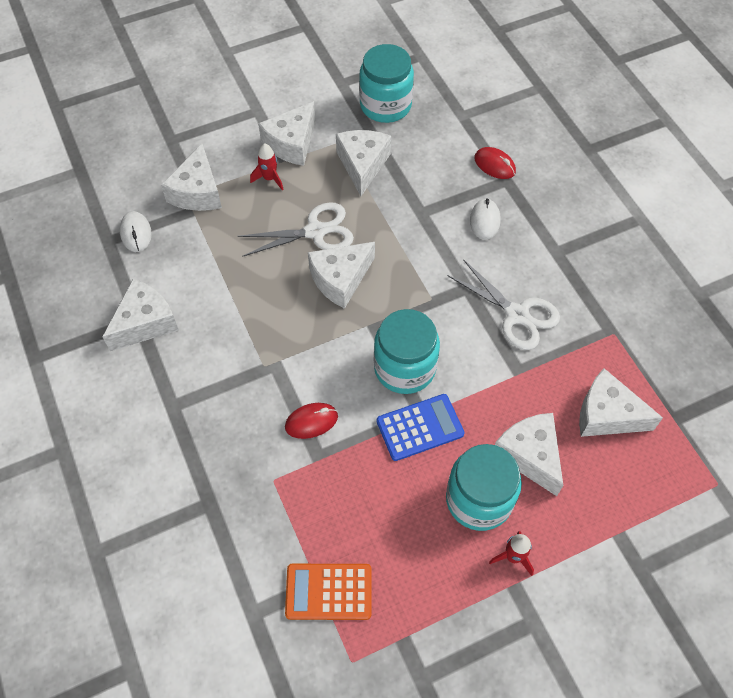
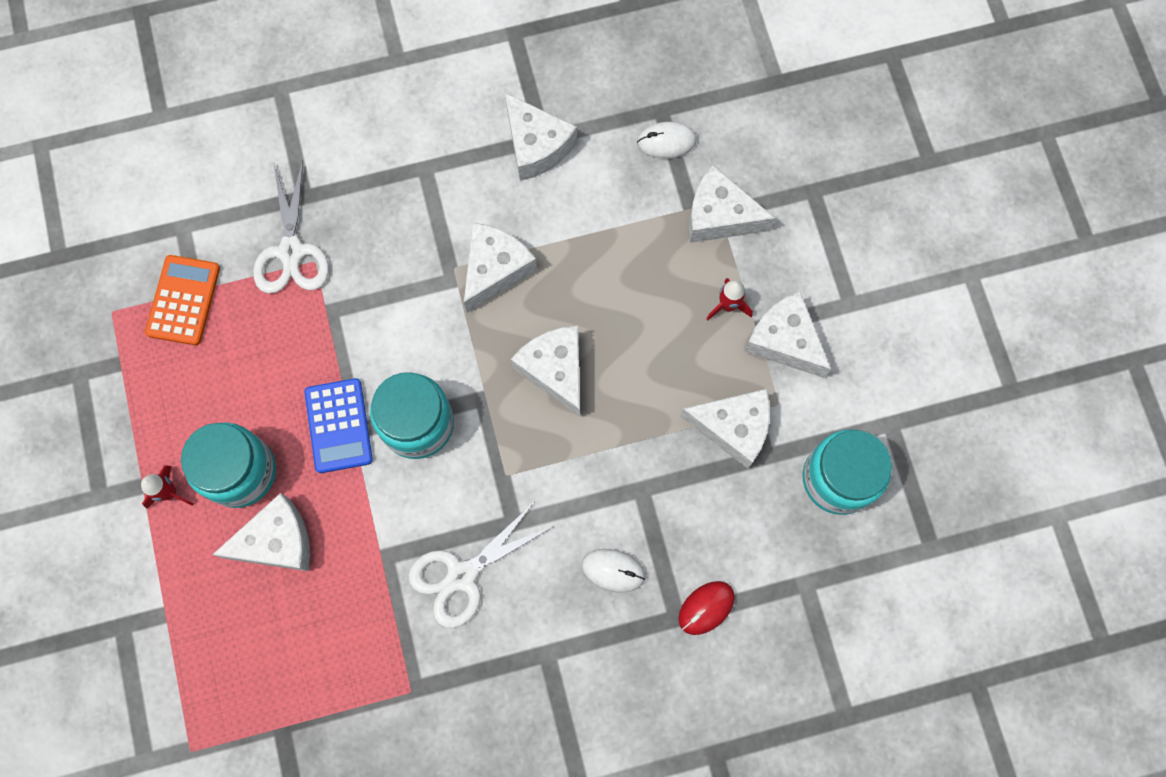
camera: 100 degrees right, 15 degrees up
white scissors [238,202,354,257] -> white scissors moved to [253,160,329,293]
red mouse [285,403,338,439] -> none
white cheese [579,368,663,437] -> white cheese moved to [464,223,537,313]

